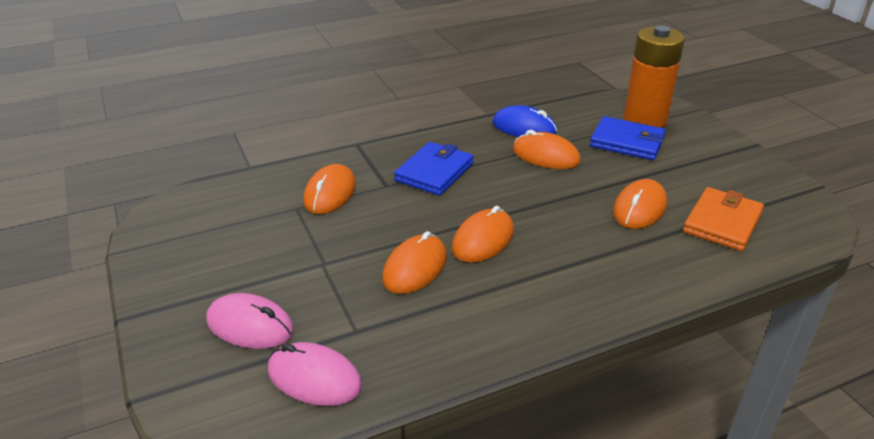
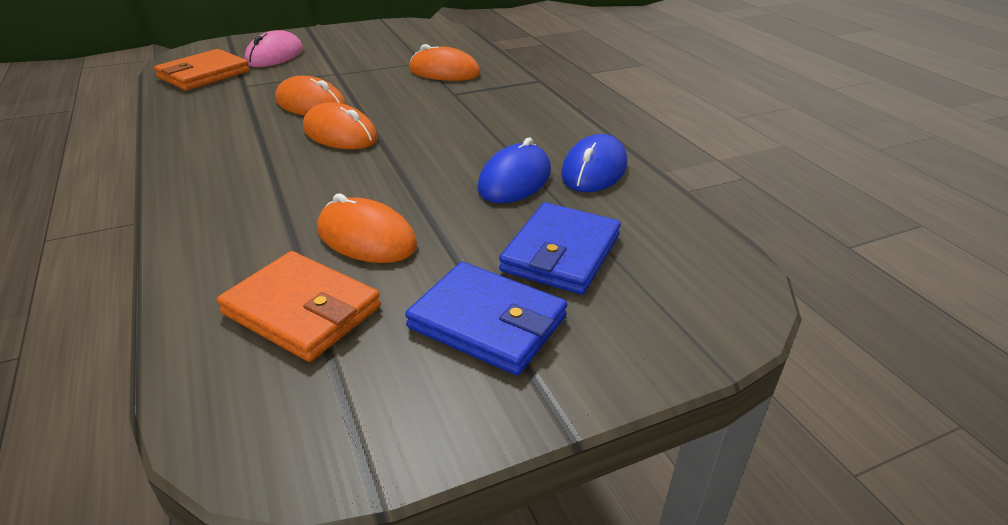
camera: 90 degrees right, 0 degrees up
pink mouse [268,342,362,406] -> orange wallet [154,49,250,91]
blue wallet [394,142,474,195] -> blue wallet moved to [405,262,567,375]
orange mouse [513,130,581,169] -> blue mouse [477,138,551,203]
orange battery [624,26,685,128] -> none

